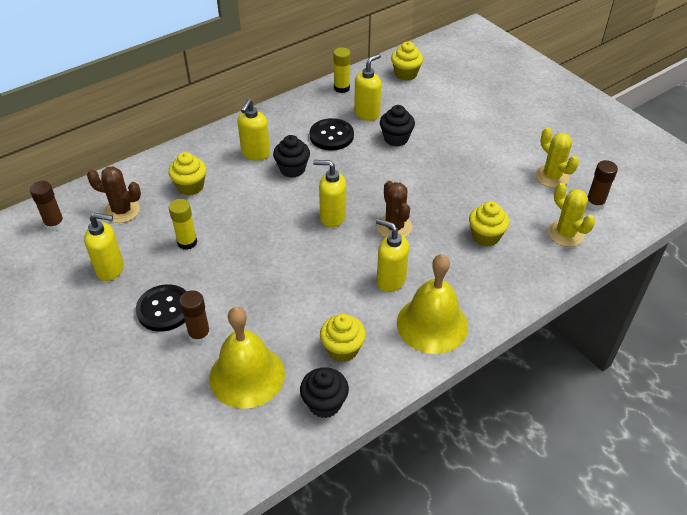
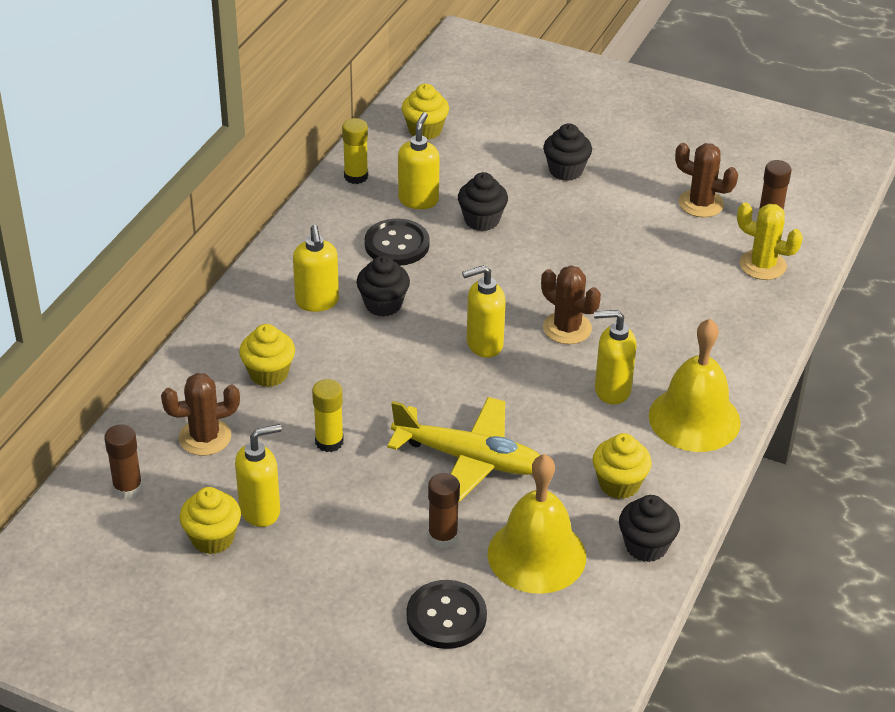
camera: 30 degrees left, 5 degrees down
black button [136,284,187,332] -> black button moved to [407,580,487,649]
yellow cupcake [469,201,509,246] -> yellow cupcake moved to [180,487,241,554]
yellow cactus [535,128,579,188] -> brown cactus [675,143,738,217]
none -> yellow plane [387,397,540,503]
none -> black cupcake [543,124,592,181]

